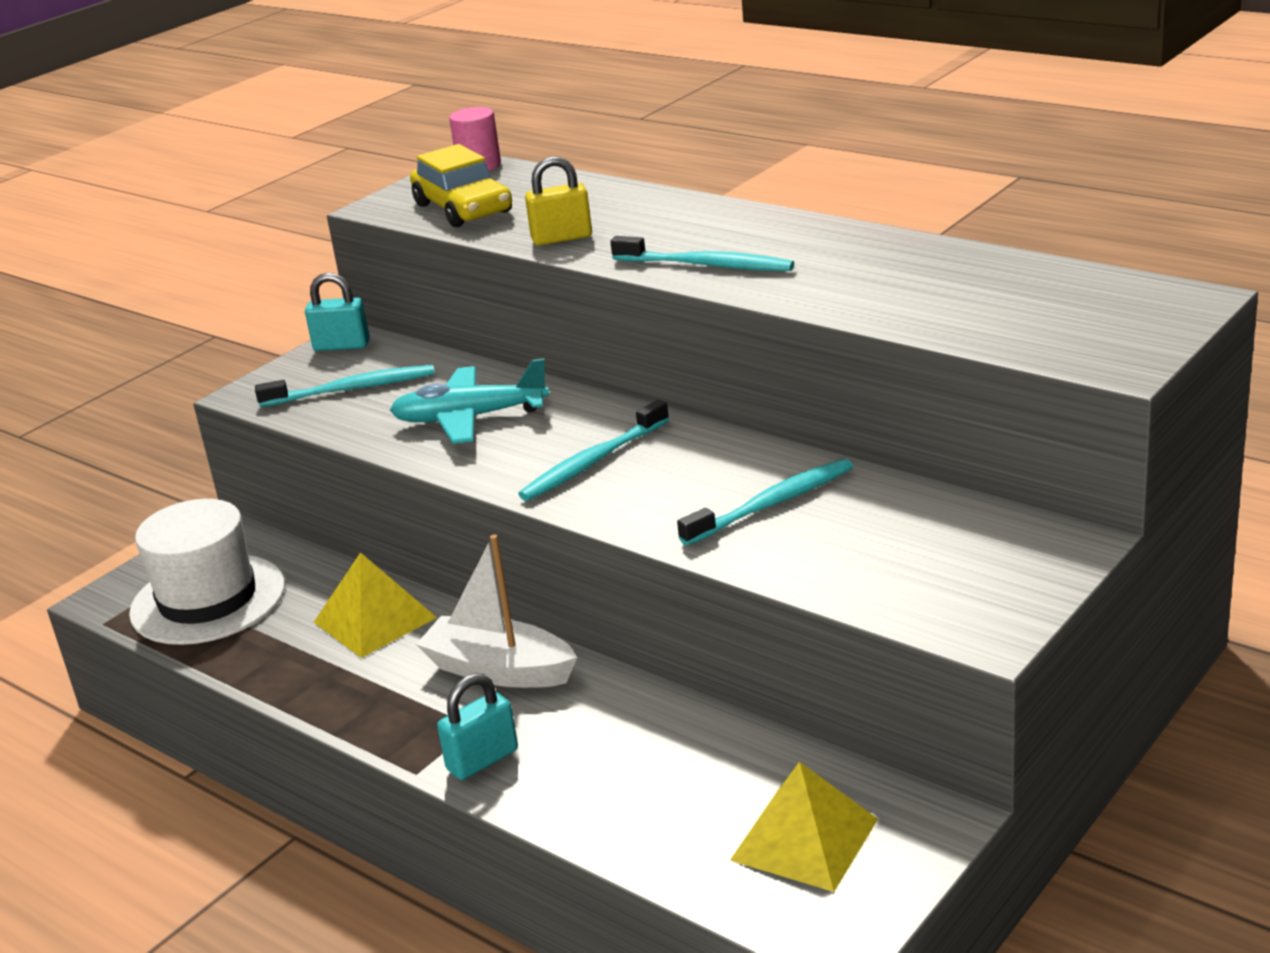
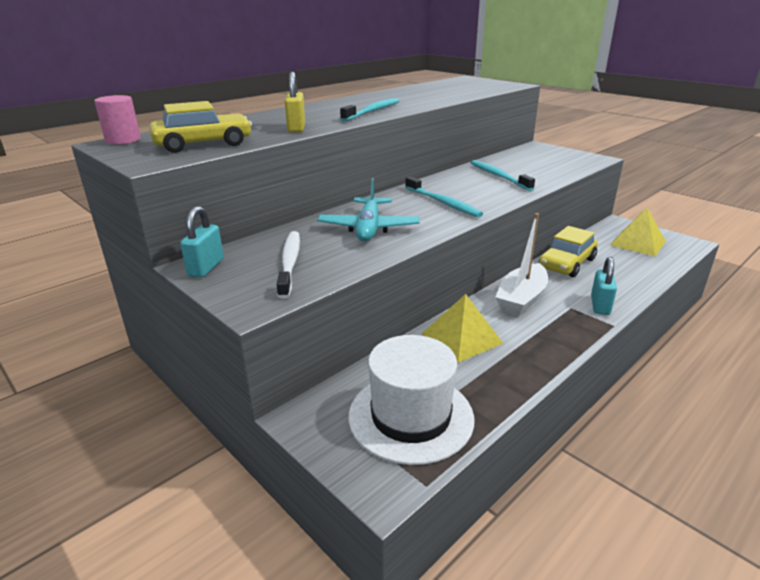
camera: 85 degrees left, 0 degrees up
turquoise toothbrush [255,365,435,407] -> white toothbrush [277,231,300,299]
turquoise padlock [437,673,518,780] -> turquoise padlock turned 45 degrees clockwise [591,257,617,315]
none -> yellow car [539,226,598,277]

